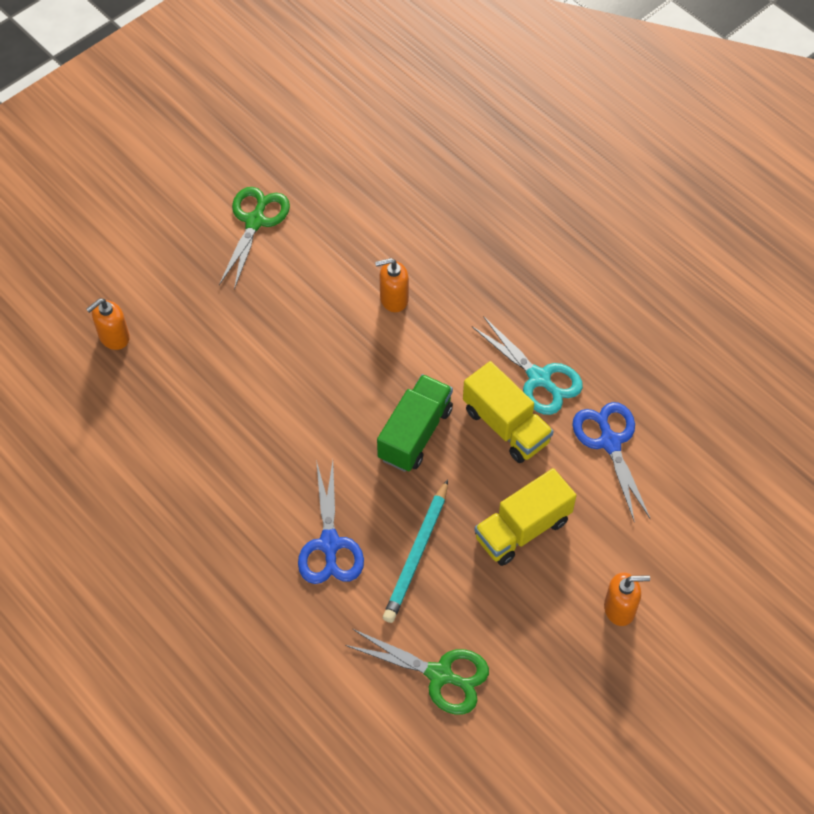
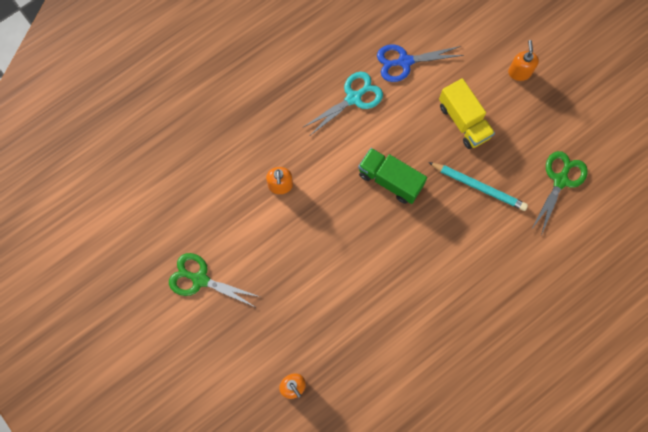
camera: 85 degrees left, 15 degrees up
blue scissors [298,460,364,584] -> none
yellow truck [463,361,554,463] -> none

